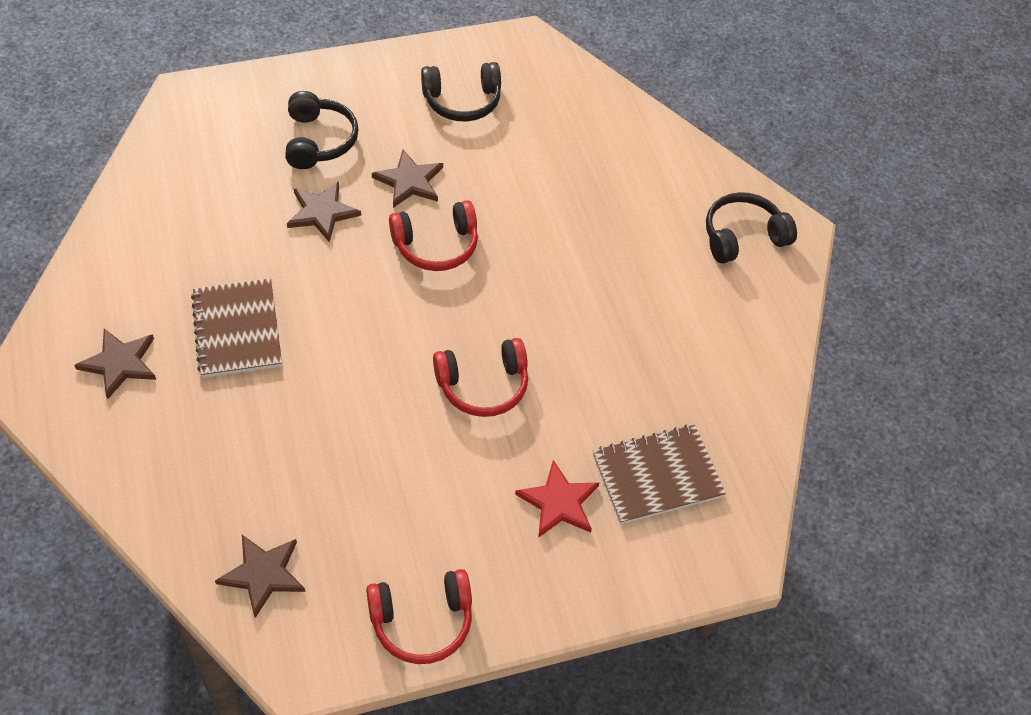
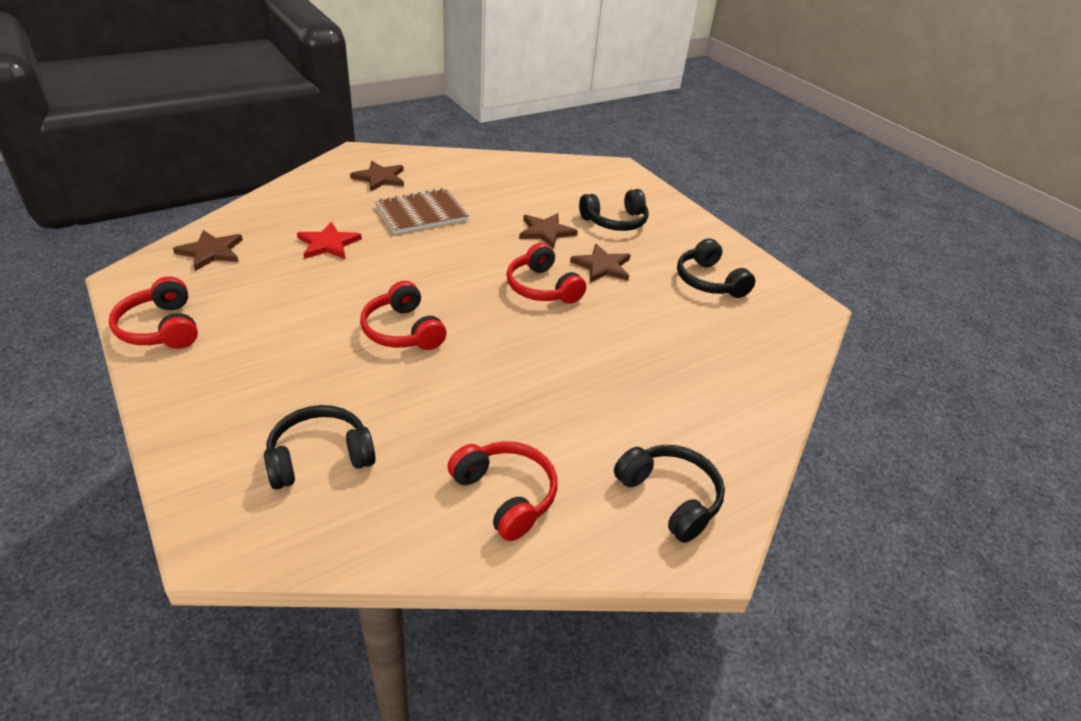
camera: 75 degrees right, 15 degrees down
red star [515,460,599,538] -> red star moved to [297,222,362,259]
brown notebook [593,425,726,524] -> black headphones [264,405,376,489]
none -> red headphones [447,441,557,541]

